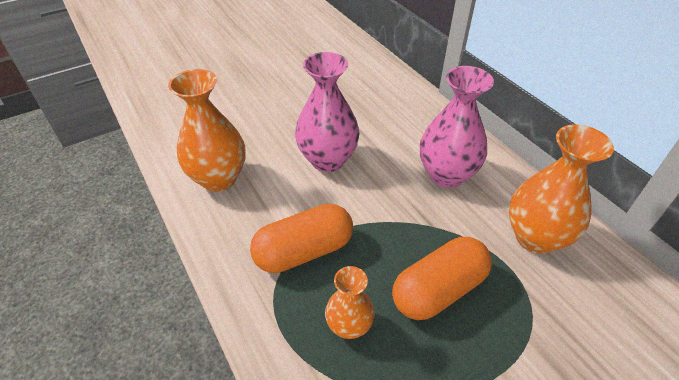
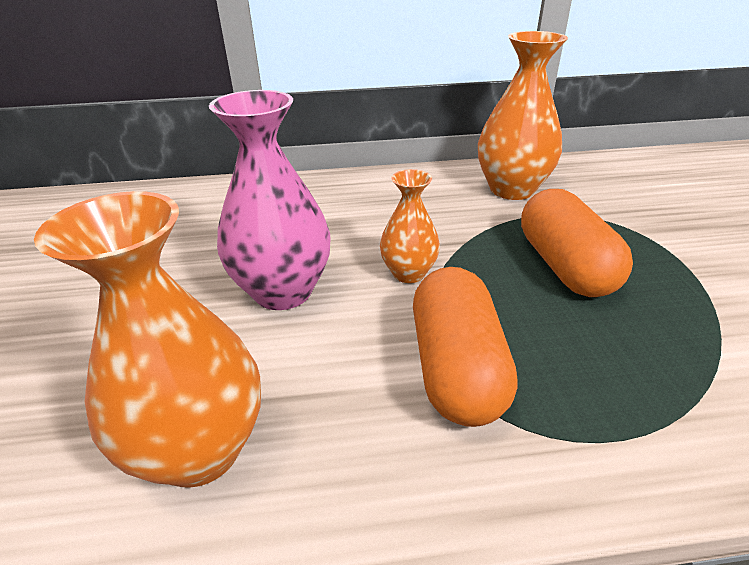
camera: 65 degrees left, 10 degrees down
orange vase [325,266,375,339] -> orange vase moved to [380,169,440,283]
pink vase [420,66,494,188] -> none

